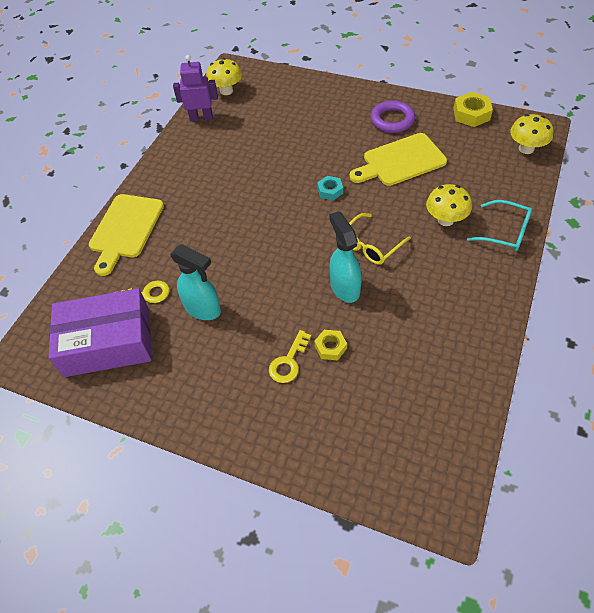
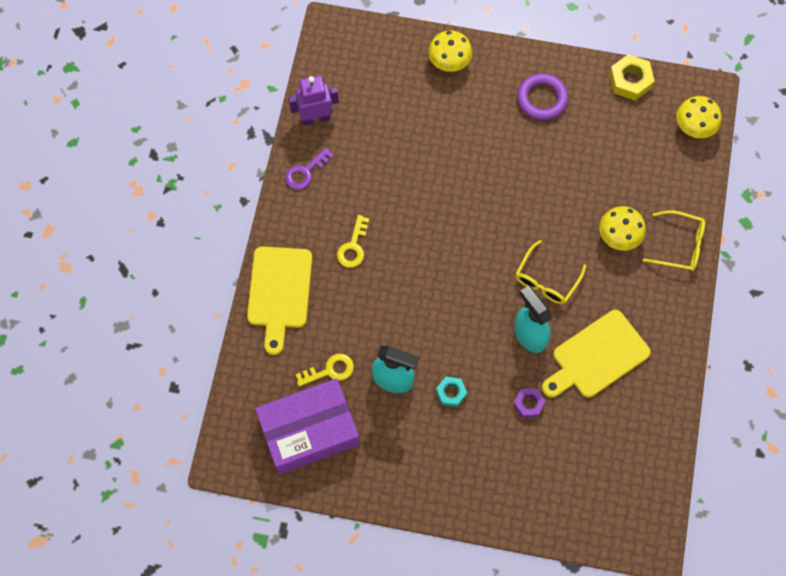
camera: 15 degrees left, 15 degrees up
yellow mushroom [206,58,242,95] -> yellow mushroom moved to [428,30,472,72]
yellow key [269,330,311,383] -> yellow key moved to [337,215,369,268]
yellow nut [314,330,347,360] -> purple nut [513,388,545,418]
turquoise nut [317,176,343,200] -> turquoise nut moved to [436,377,467,407]
yellow cutting board [349,133,447,186] -> yellow cutting board moved to [542,310,651,398]
turquoise glasses [467,200,532,251] -> yellow glasses [643,210,705,271]
none -> purple key [285,147,334,190]

